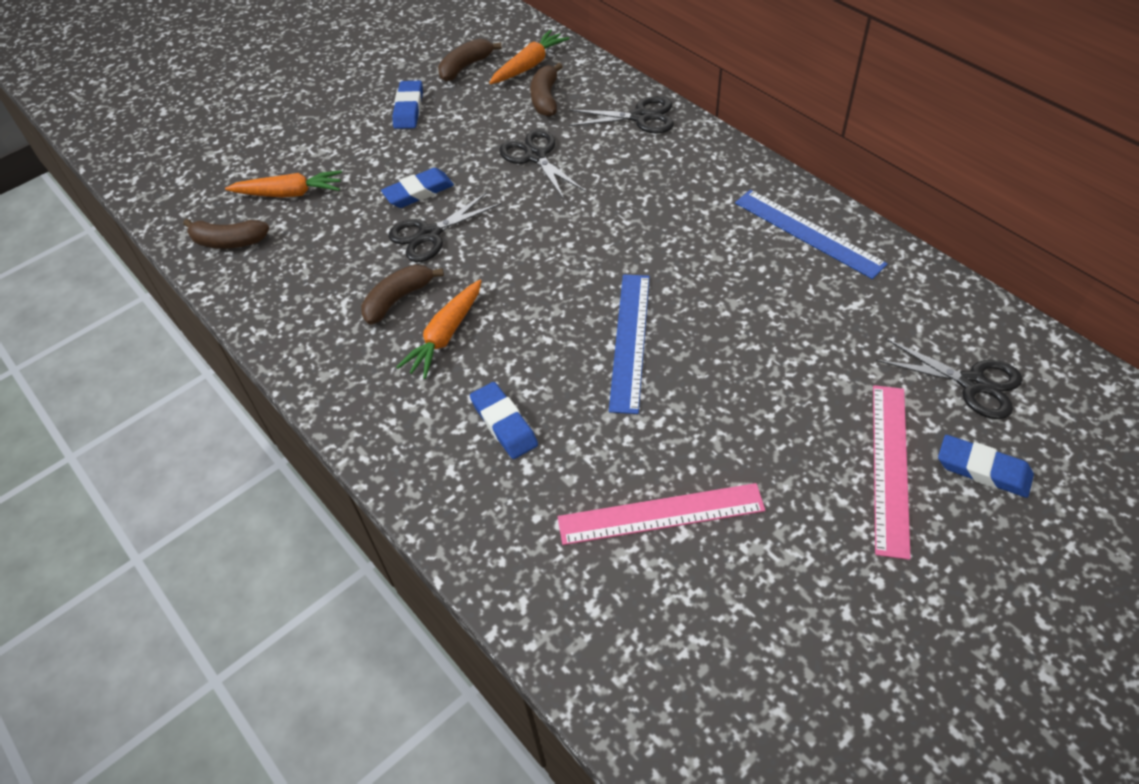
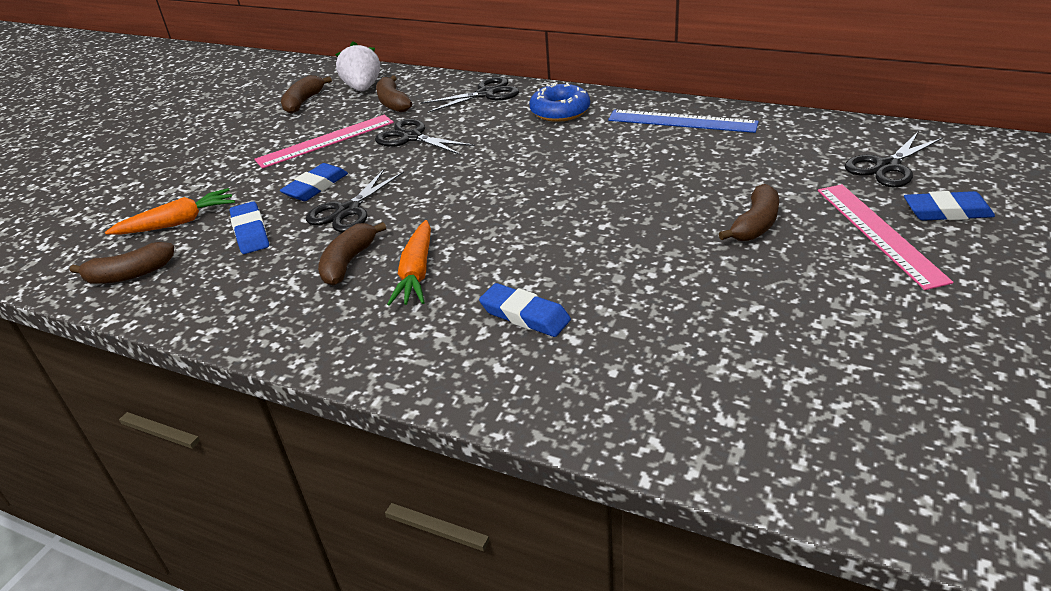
camera: 25 degrees left, 15 degrees down
blue eraser [392,81,423,129] -> blue eraser moved to [230,201,269,254]
orange carrot [489,29,569,84] -> white strawberry [335,41,380,91]
pink ruler [558,483,766,545] -> pink ruler moved to [254,115,394,169]
blue ruler [609,275,650,414] -> none
black scissors [876,339,1023,419] -> black scissors turned 135 degrees clockwise [844,132,943,188]
none -> blue donut [530,82,590,122]
none -> brown banana [719,184,779,241]

